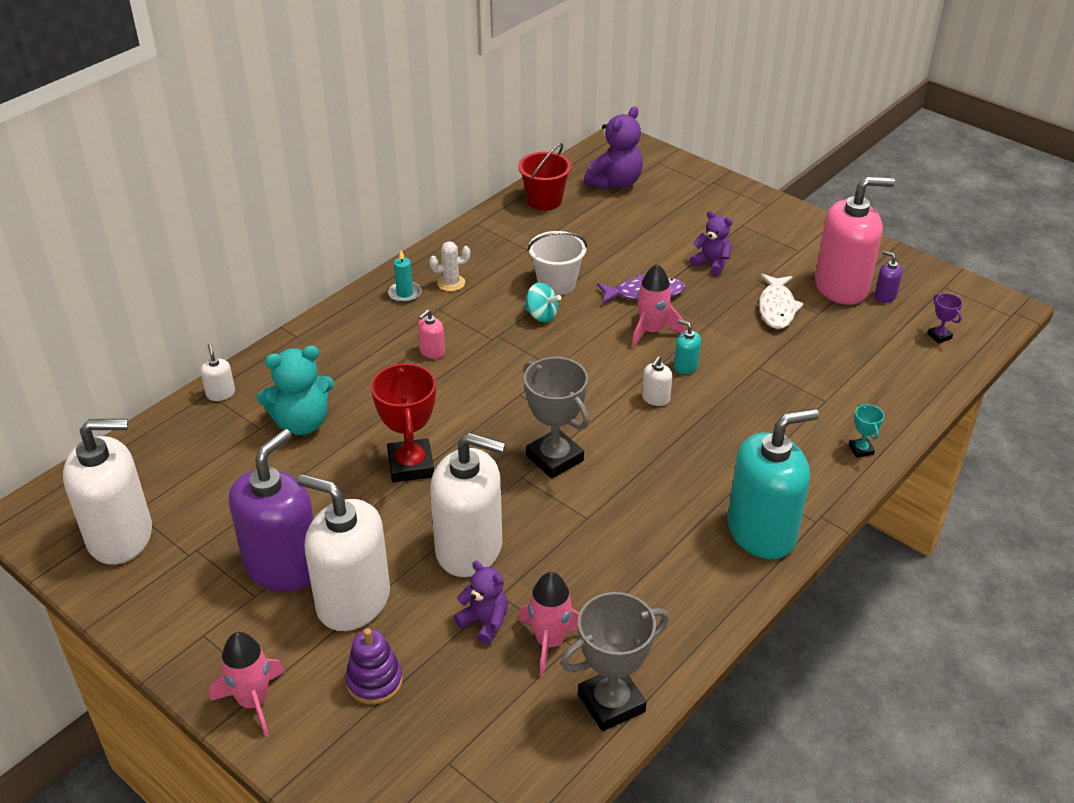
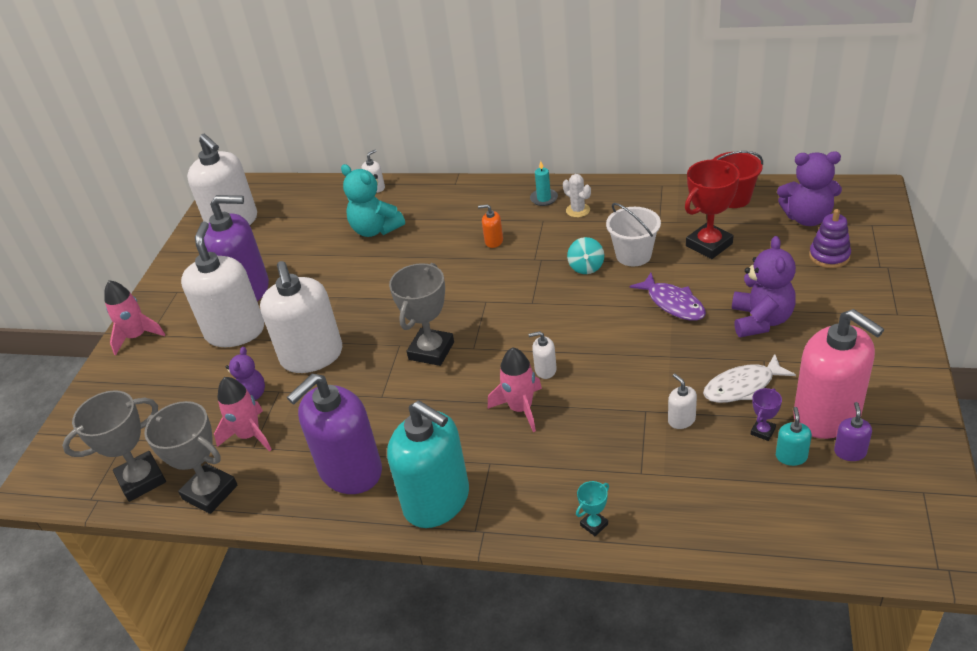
camera: 65 degrees right, 0 degrees up
purple stacking toy [345,628,403,705] -> purple stacking toy moved to [809,209,851,268]
red trophy [371,362,436,482] -> red trophy moved to [685,159,740,259]
pink soap dispenser [418,310,445,359] -> orange soap dispenser [478,204,503,248]
pink rocket [632,264,685,348] -> pink rocket moved to [488,347,542,432]
turquoise soap dispenser [674,320,701,374] -> turquoise soap dispenser moved to [776,407,812,466]
purple teddy bear [690,211,733,275] -> purple teddy bear [732,236,796,337], size x1.58
purple trophy [928,293,963,344] -> purple trophy moved to [751,388,782,441]
none -> grey trophy [62,390,166,502]
none -> purple soap dispenser [287,374,382,494]
none -> white soap dispenser [668,374,697,429]

